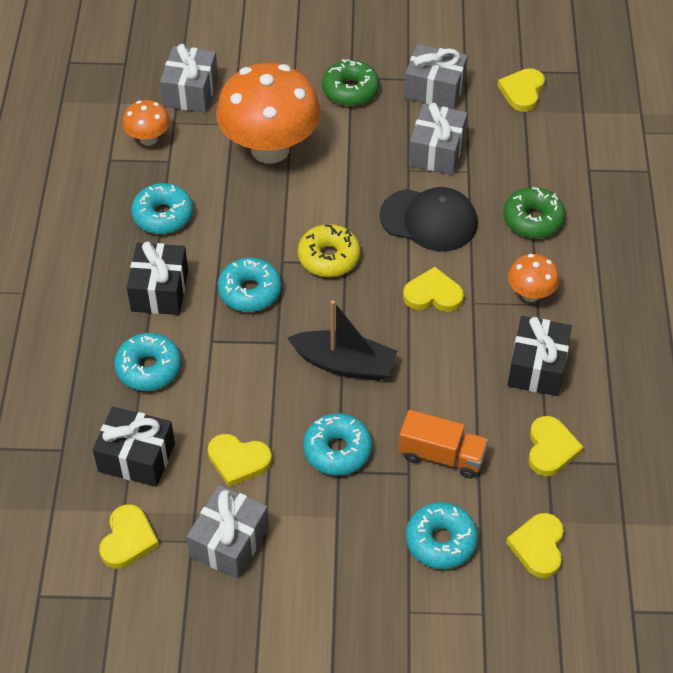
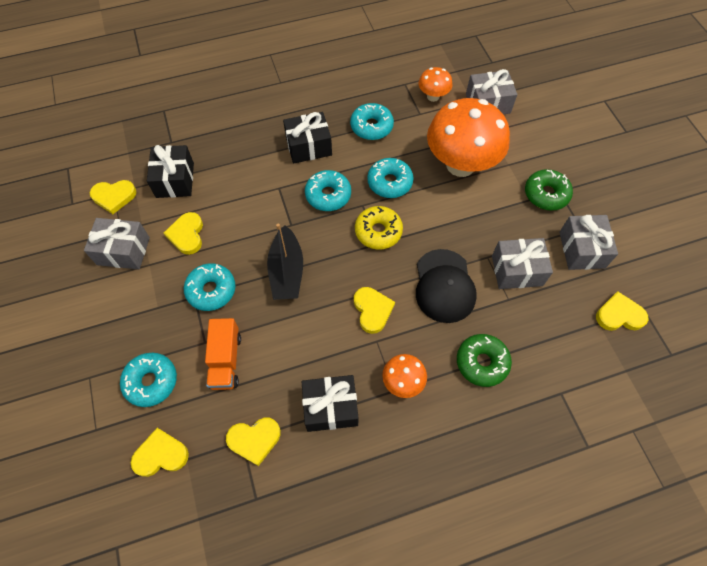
camera: 70 degrees right, 10 degrees up
turquoise donut [114,333,181,391] -> turquoise donut moved to [367,158,414,198]

